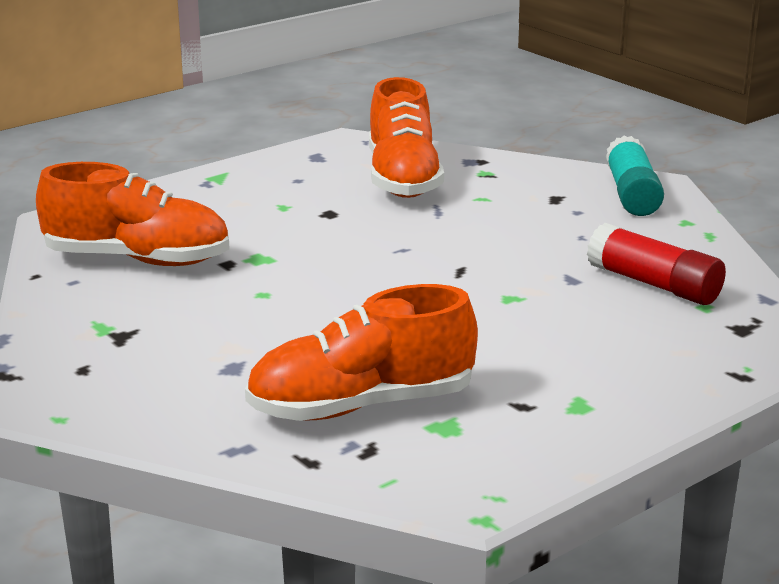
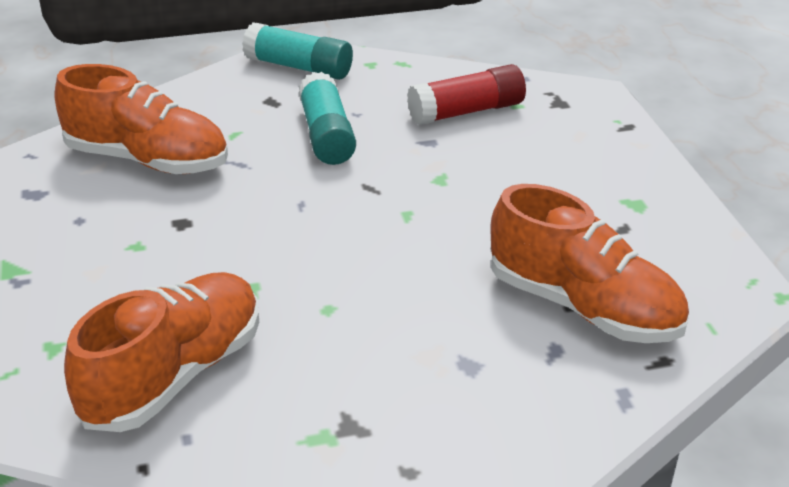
camera: 65 degrees left, 10 degrees up
orange shoe [245,284,478,421] -> orange shoe turned 60 degrees counterclockwise [491,184,689,343]
none -> turquoise glue stick [298,72,356,165]

